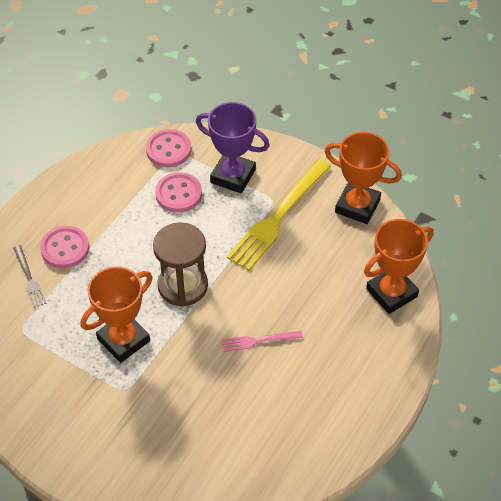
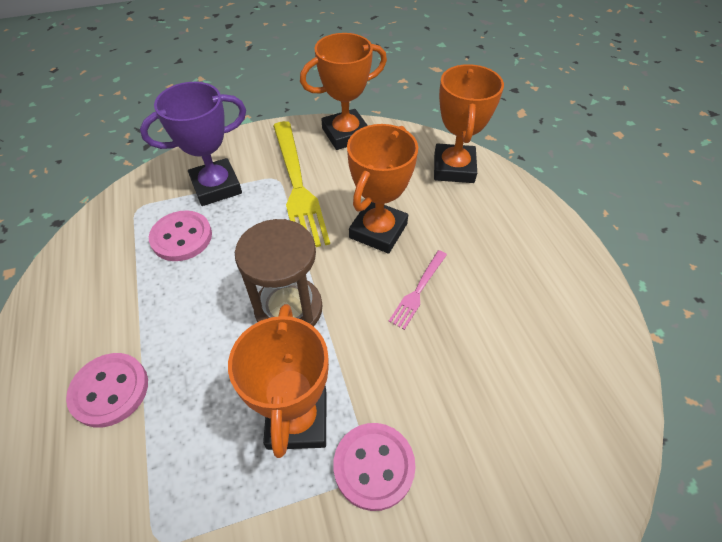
camera: 50 degrees left, 0 degrees up
grey fork [13,245,47,308] -> none
pink button [146,129,191,167] -> pink button moved to [333,423,416,511]
none -> orange trophy [347,124,418,254]

